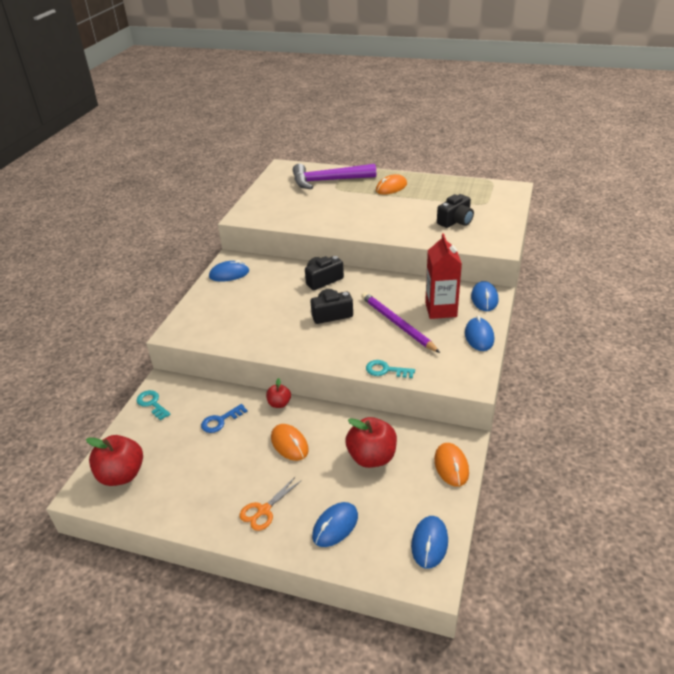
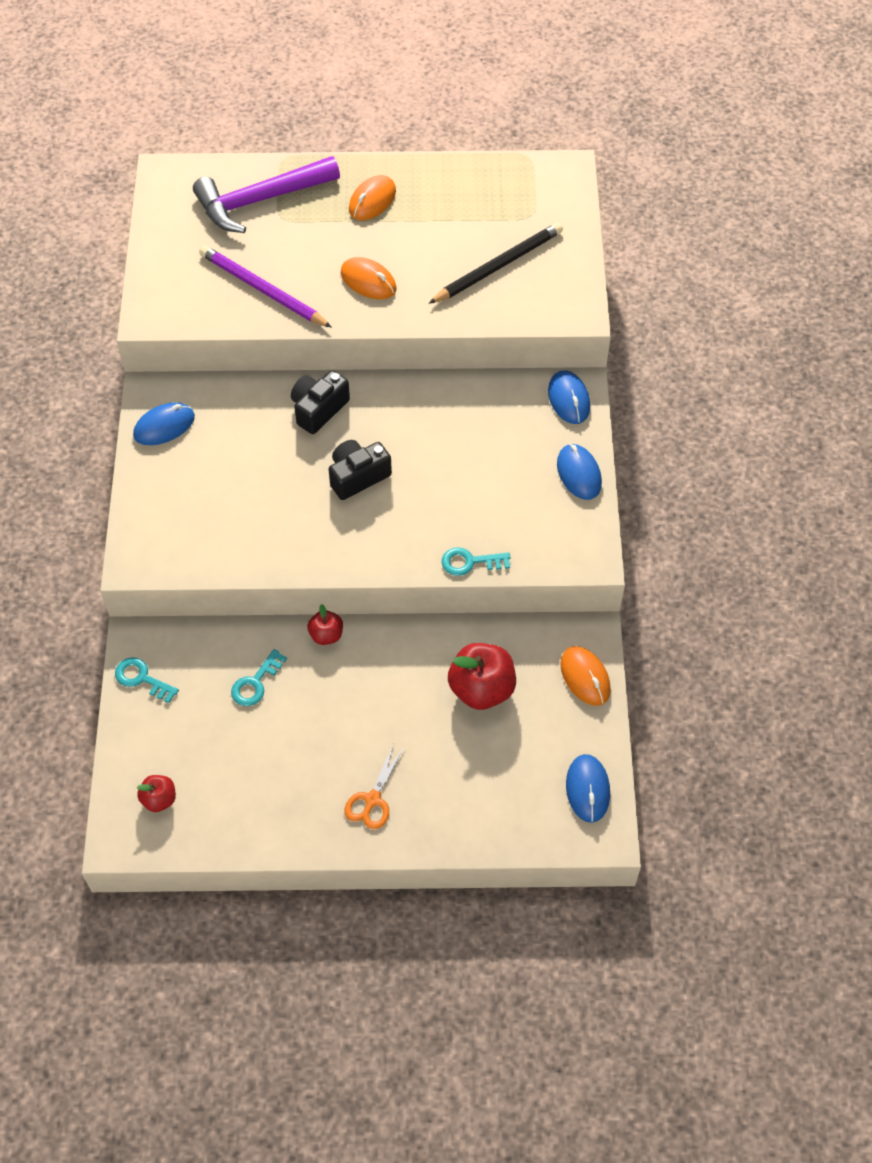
camera: 20 degrees left, 20 degrees up
red apple [86,435,143,486] -> red apple [137,775,176,812], size x0.54
blue key [201,404,248,433] -> turquoise key [231,649,287,706]
orange mouse [271,424,309,461] -> orange mouse moved to [341,257,397,299]
blue mouse [312,502,358,547] -> none
purple pencil [361,292,440,353] -> purple pencil moved to [199,245,332,328]
red carton [425,233,462,319] -> none
black camera [437,194,474,228] -> black pencil [429,222,563,304]

